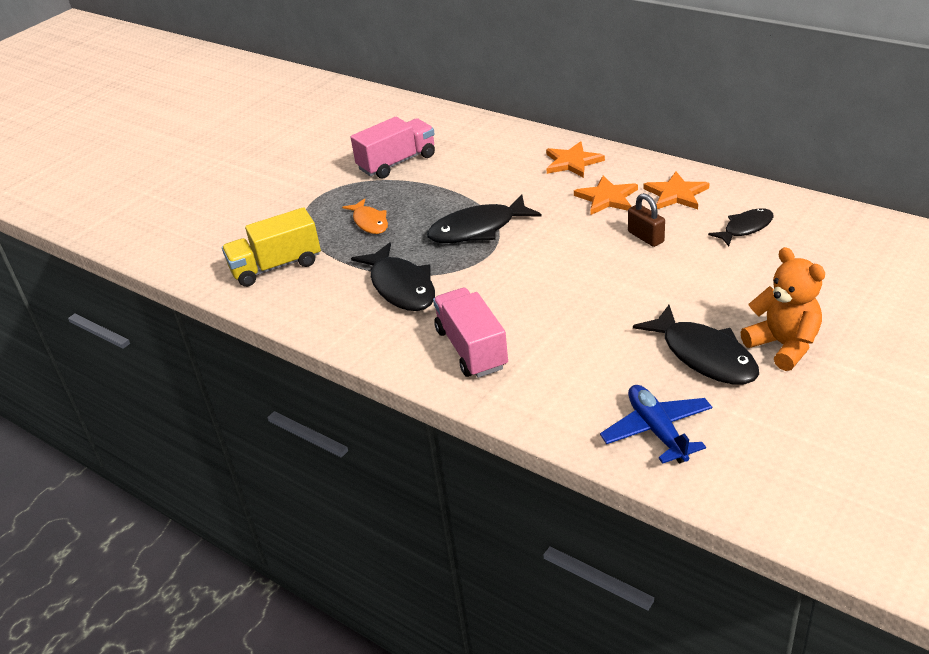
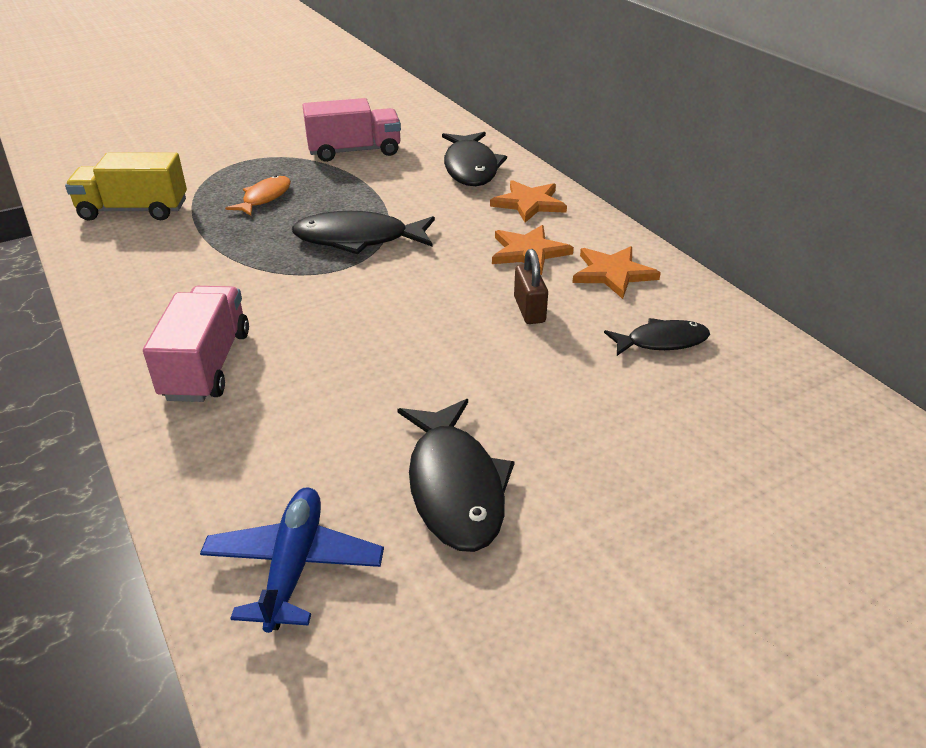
camera: 20 degrees right, 0 degrees up
orange fish [342,198,388,234] -> orange fish turned 150 degrees counterclockwise [225,175,291,216]
black fish [351,242,435,311] -> black fish moved to [442,132,507,186]
orange teddy bear [741,247,825,371] -> none

